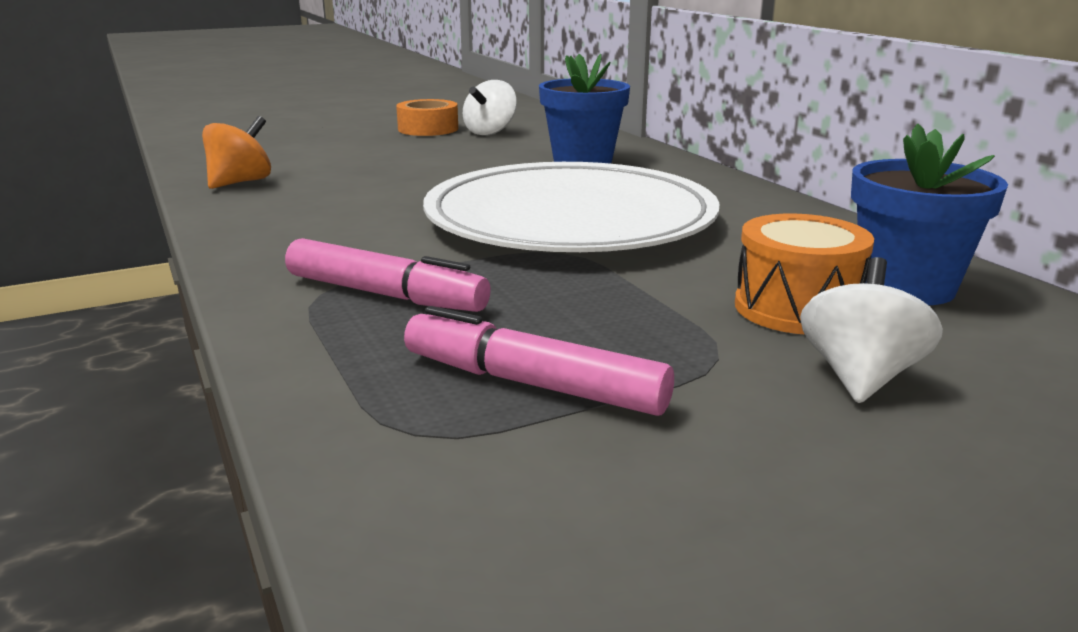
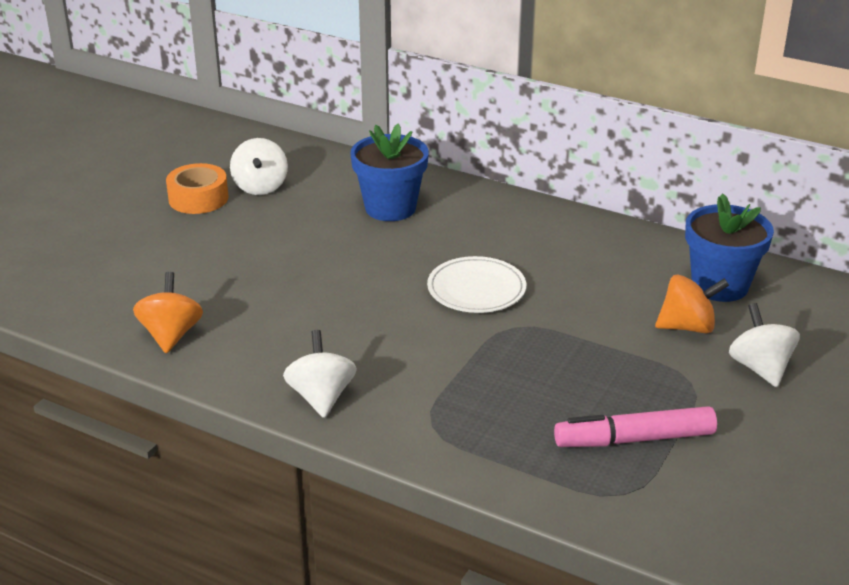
camera: 35 degrees left, 10 degrees up
pink marker [285,238,491,312] -> none
white plate [423,162,720,252] -> white plate [427,256,526,313], size x0.45
orange drum [735,214,874,334] -> orange spinning top [655,275,729,333]
none -> white spinning top [283,330,357,418]

